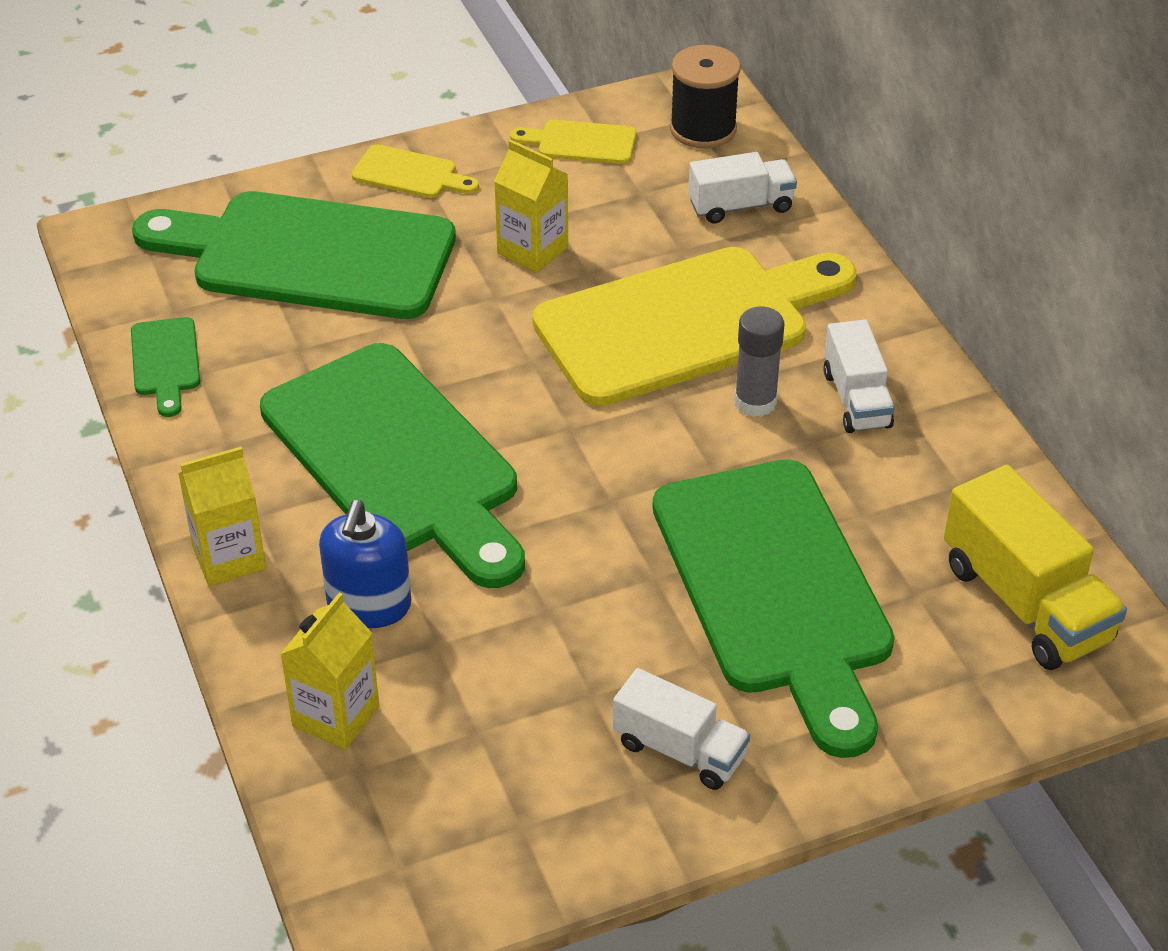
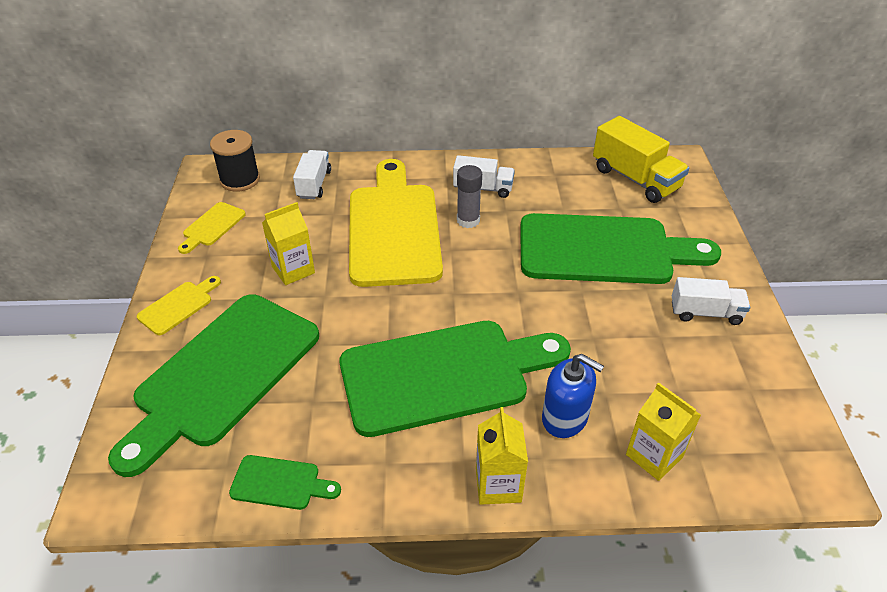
camera: 70 degrees left, 0 degrees up
white truck [613,668,750,790] -> white truck turned 45 degrees clockwise [672,277,750,325]
yellow truck [944,465,1127,670] -> yellow truck turned 60 degrees clockwise [593,116,689,203]

